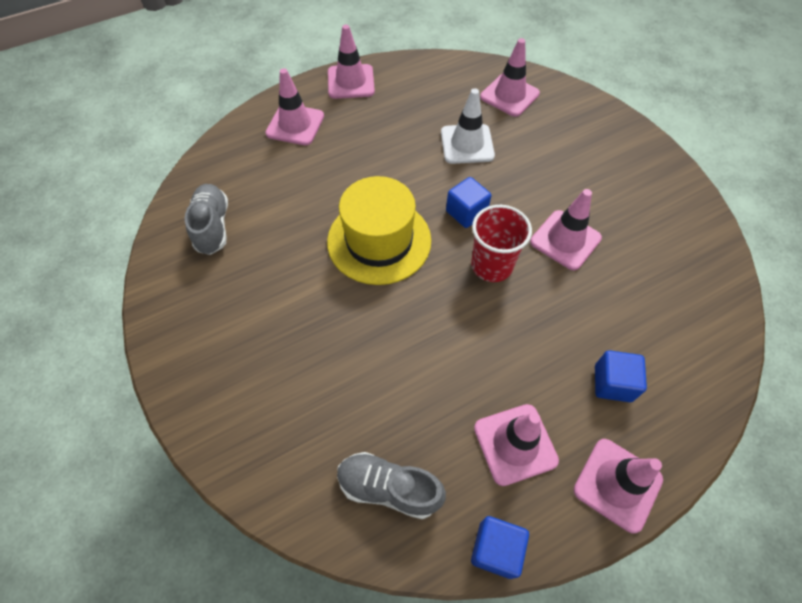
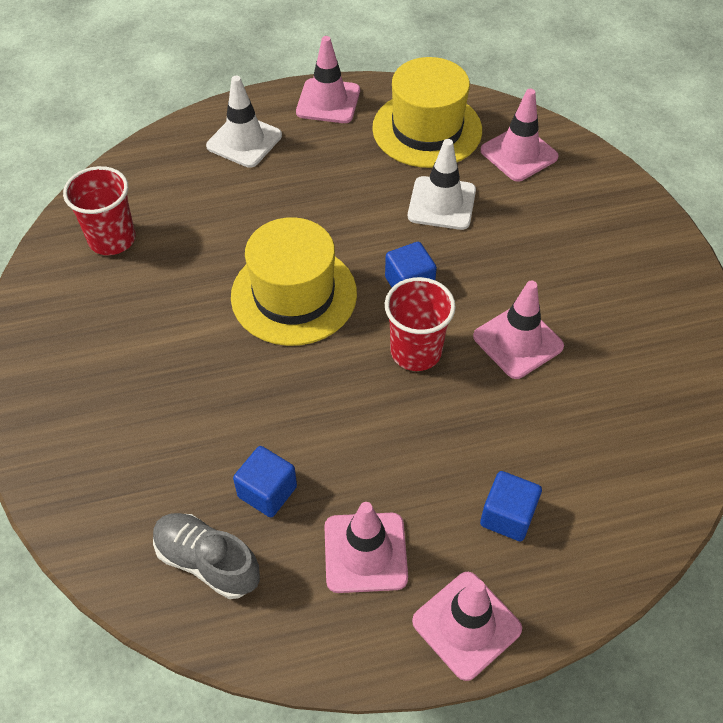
camera: 15 degrees right, 5 degrees down
grey shoe [184,184,228,255] -> red cup [63,166,136,255]
pink traffic cone [265,68,324,145] -> white traffic cone [206,76,282,168]
blue cube [471,516,529,579] -> blue cube moved to [233,446,297,517]
none -> yellow hat [372,57,482,168]

